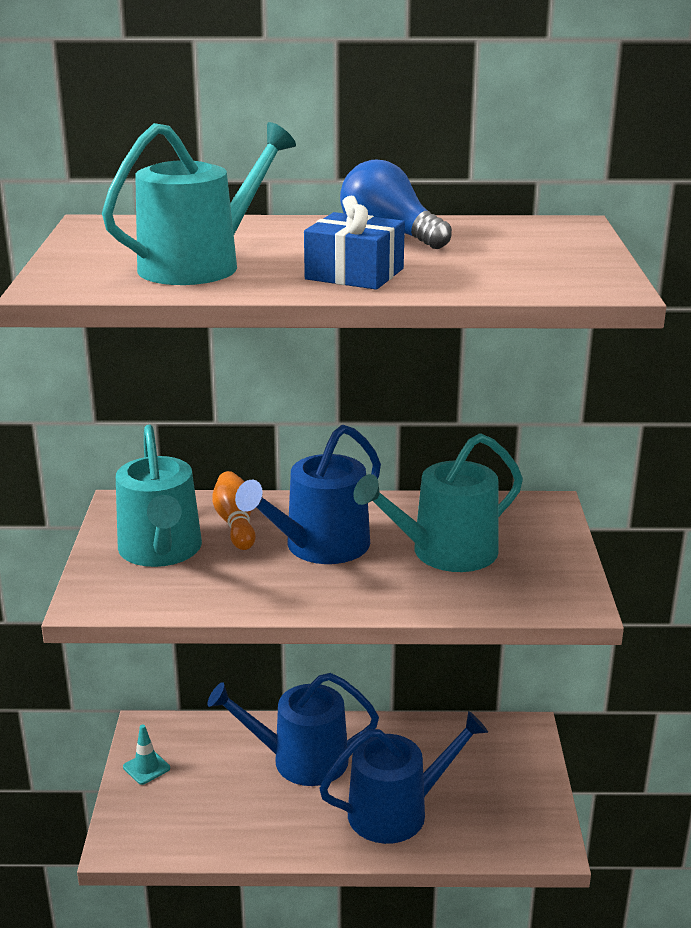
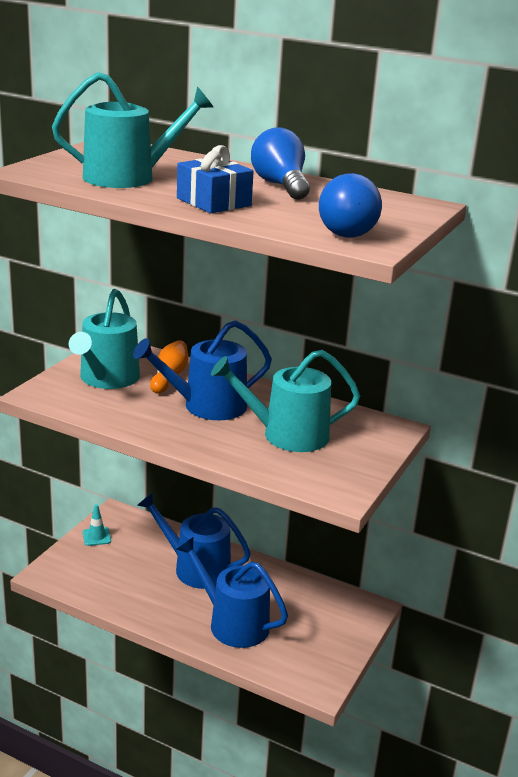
camera: 25 degrees right, 0 degrees up
blue watering can [319,711,488,844] -> blue watering can turned 150 degrees counterclockwise [177,537,288,648]
none -> blue light bulb [319,173,382,237]

